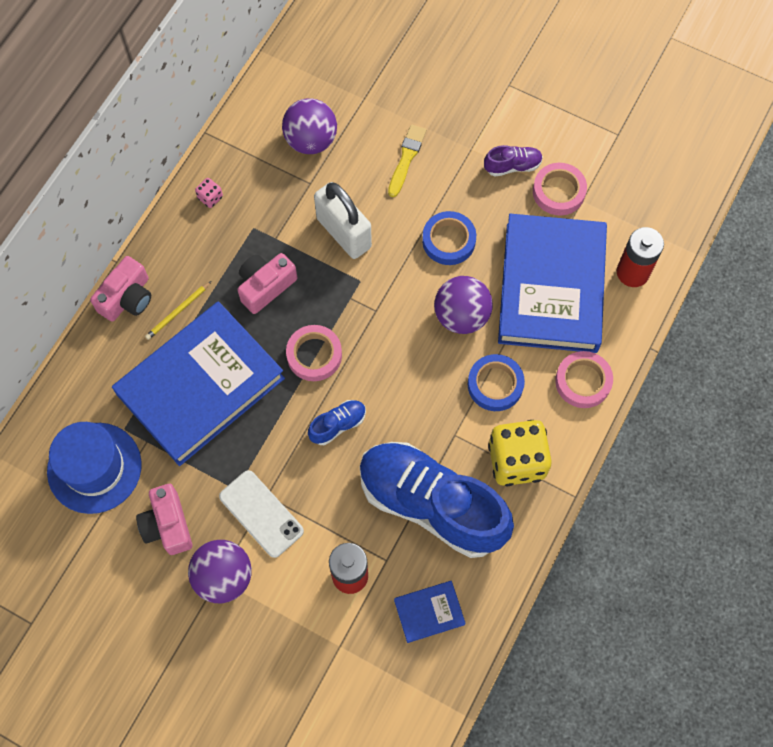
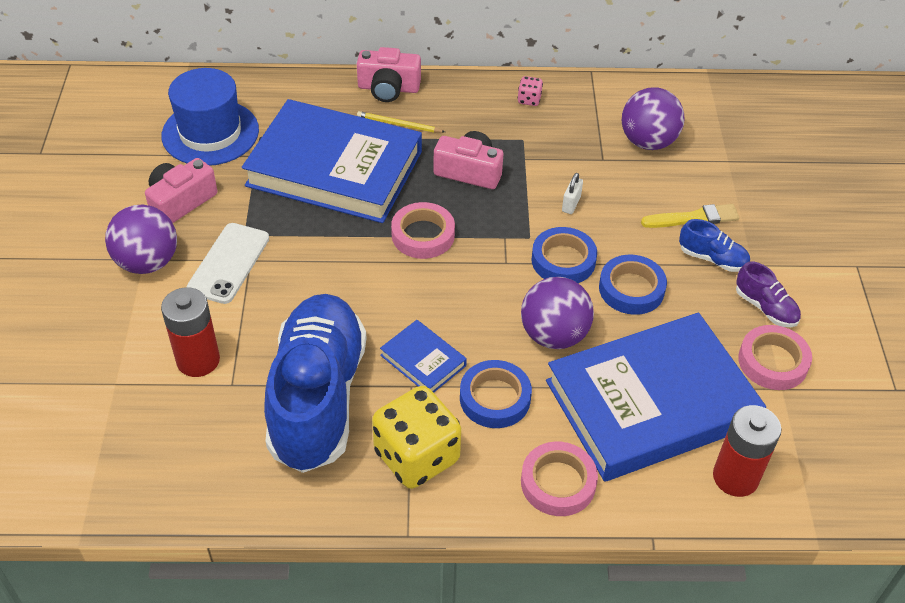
camera: 60 degrees right, 20 degrees down
blue shoe [308,400,366,445] -> blue shoe moved to [679,219,750,272]
white padlock [314,182,372,259] -> white padlock [562,173,583,214], size x0.40
blue book [394,581,466,643] -> blue book moved to [380,320,467,393]
none -> blue tape [531,227,597,283]

